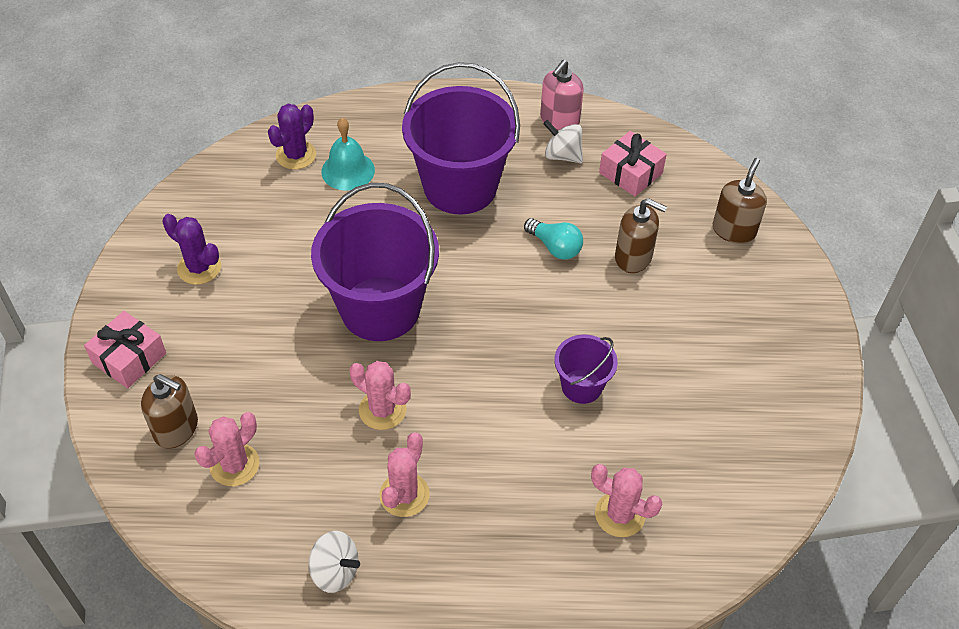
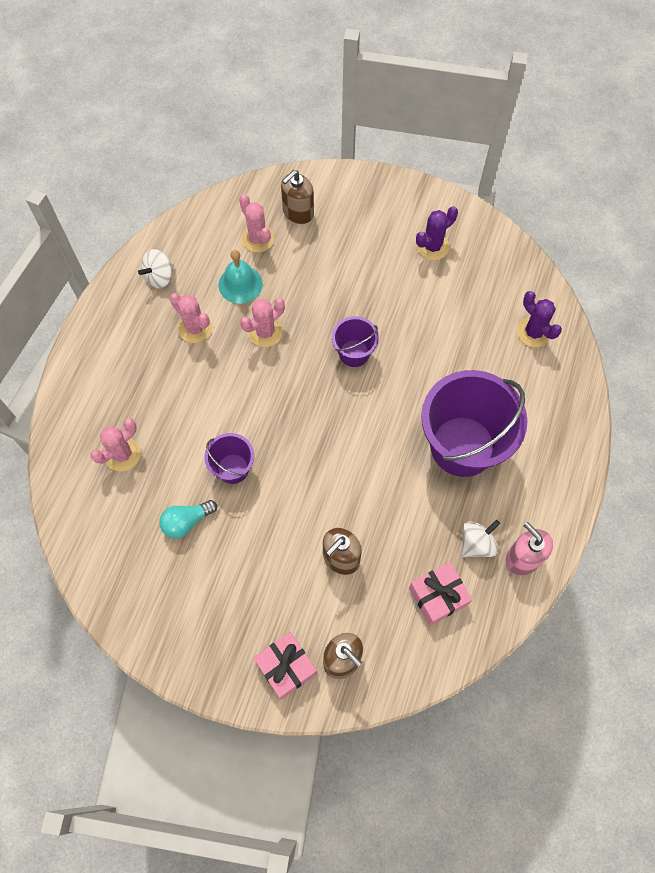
camera: 110 degrees right, 15 degrees up
pink gift [84,311,166,388] -> pink gift moved to [254,632,317,700]
purple bucket [311,183,439,341] -> purple bucket [332,316,379,367], size x0.49
turquoise bell [321,118,375,191] -> turquoise bell moved to [219,250,263,304]
turquoise light bulb [524,218,583,260] -> turquoise light bulb moved to [159,500,217,538]

